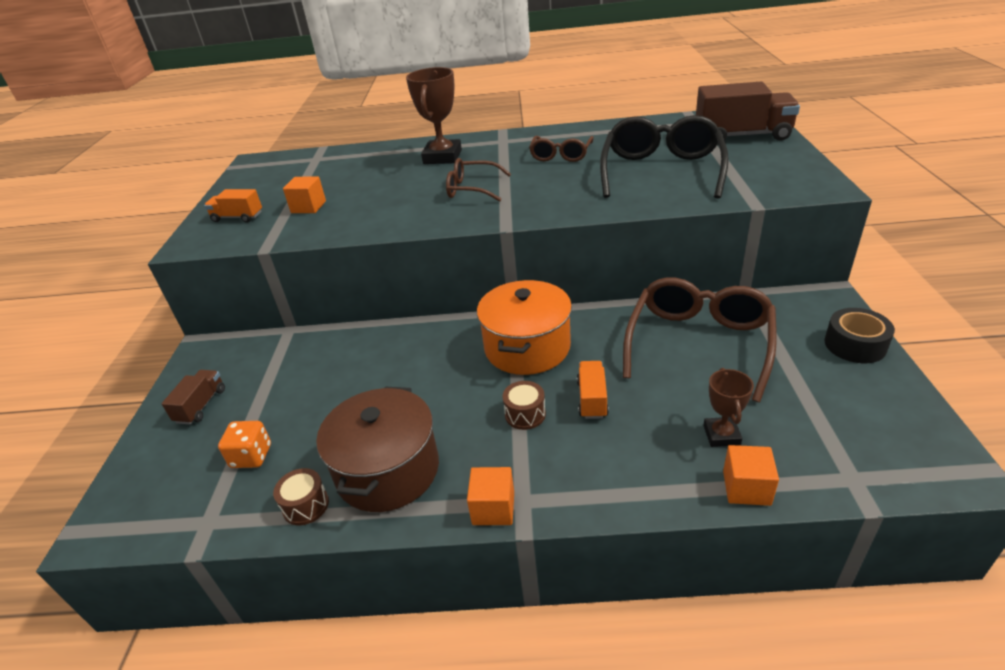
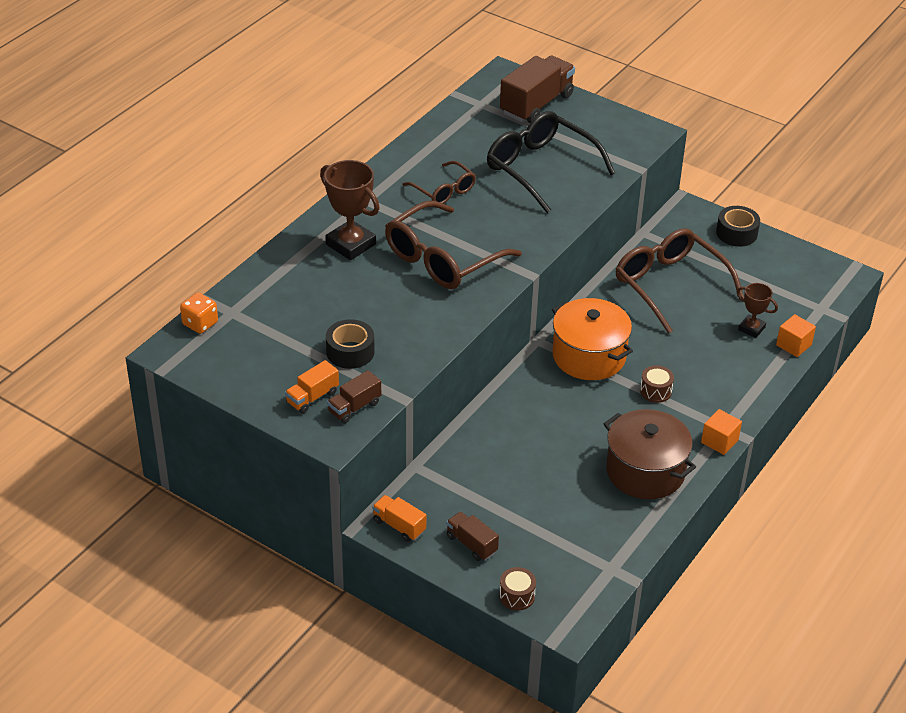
camera: 60 degrees left, 5 degrees up
orange dice [218,421,271,468] -> orange dice moved to [180,292,218,334]
brown drum [273,468,329,525] -> brown drum moved to [499,567,536,611]
orange cube [283,176,326,213] -> black tape [326,319,375,369]
brown glasses [446,158,511,202] -> brown glasses [385,201,522,289], size x1.79
orange truck [577,361,609,419] -> orange truck moved to [372,495,426,542]
none -> brown truck [327,370,381,423]

